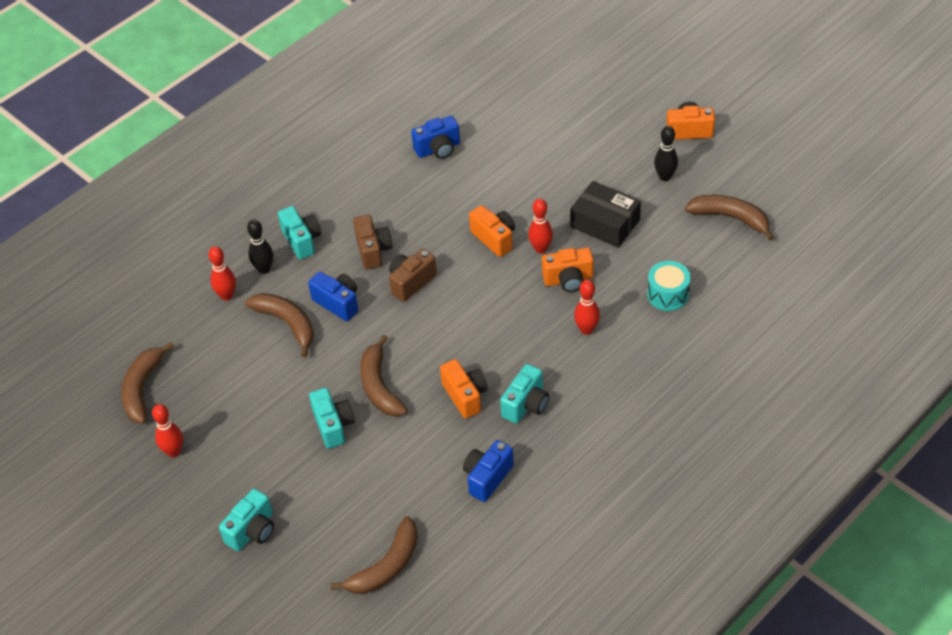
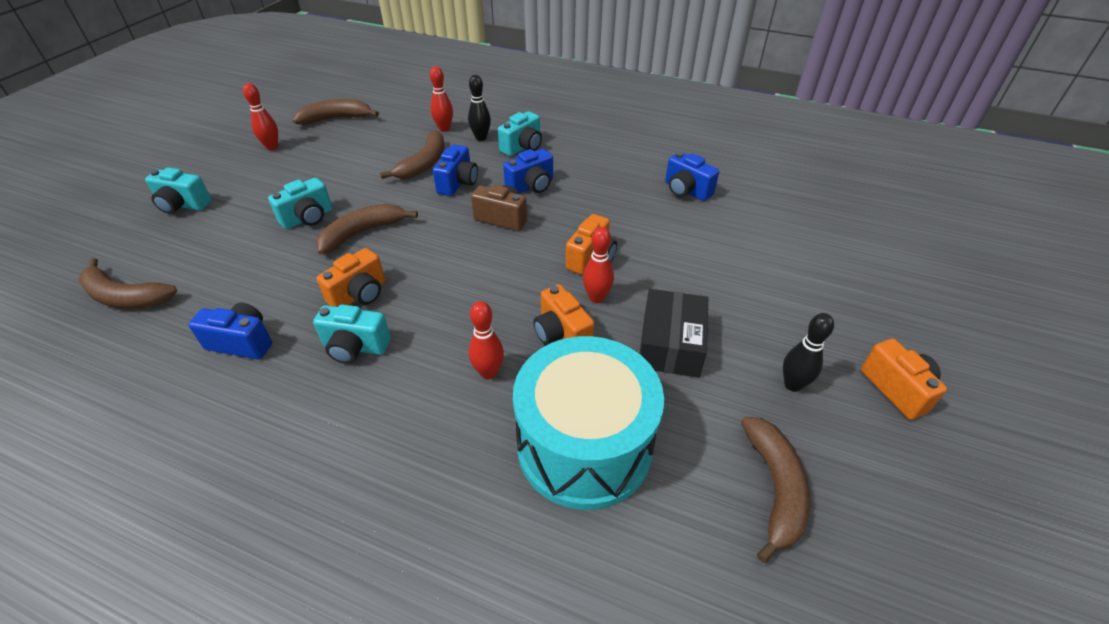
camera: 65 degrees right, 5 degrees down
brown camera [353,215,392,269] -> blue camera [503,149,553,193]
turquoise drum [647,261,691,311] -> turquoise drum [513,336,664,510], size x2.17

